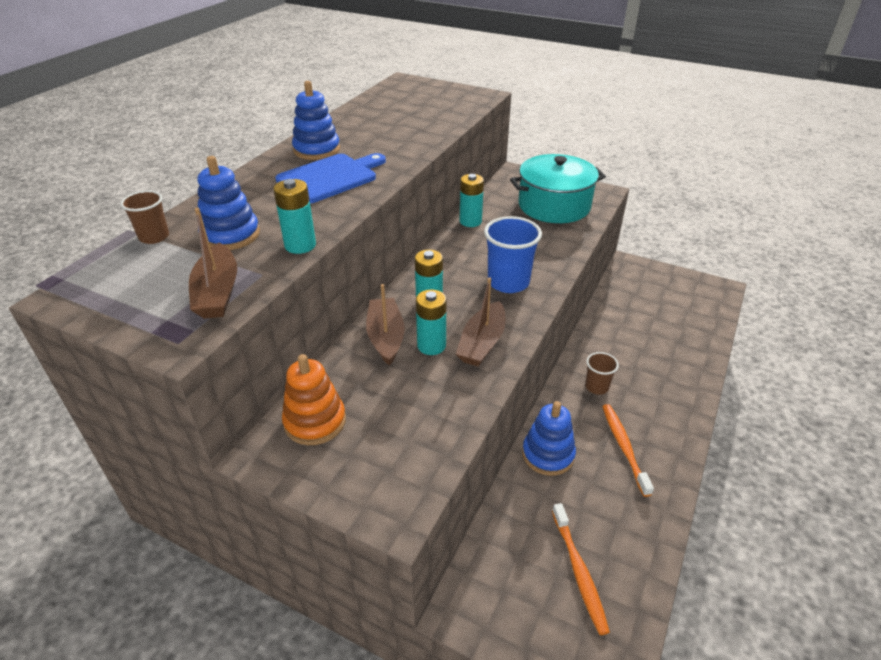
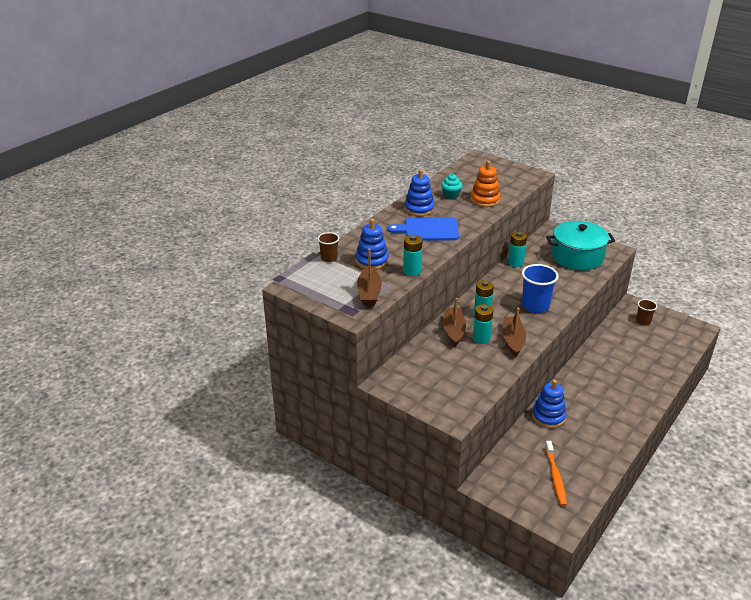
camera: 10 degrees right, 5 degrees down
blue cutting board [275,153,386,203] -> blue cutting board turned 150 degrees counterclockwise [387,217,459,240]
orange stacking toy [282,354,346,445] -> orange stacking toy moved to [470,161,500,207]
brown boat [456,277,506,366] -> brown boat turned 150 degrees clockwise [502,308,526,357]
brown cup [585,352,619,395] -> brown cup moved to [636,299,657,325]
orange toothbrush [602,404,654,497] -> none
none -> turquoise cupcake [441,174,463,199]

